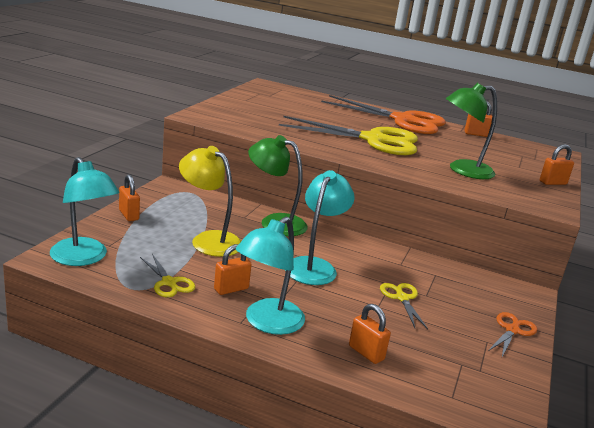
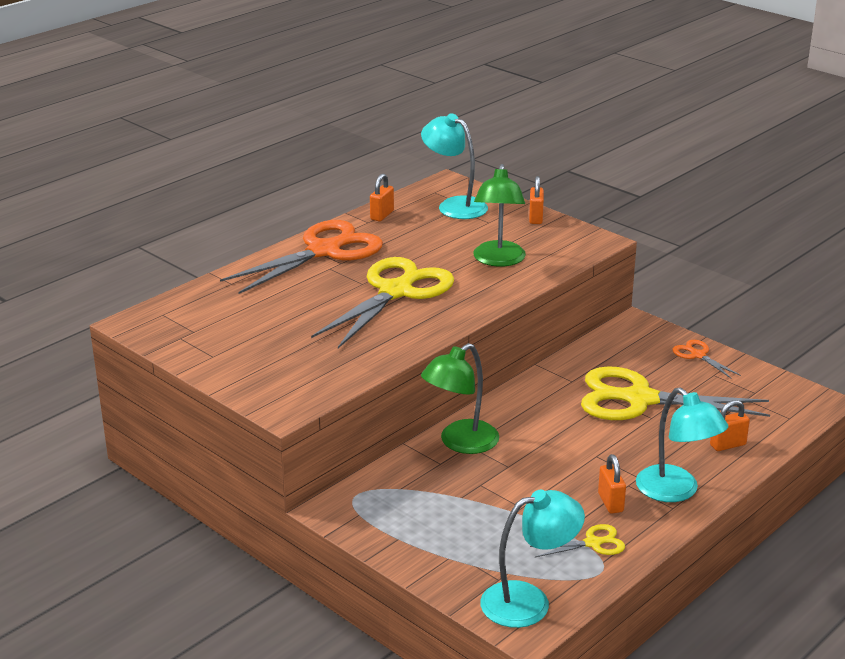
camera: 65 degrees left, 5 degrees up
orange padlock [119,174,140,221] -> none
yellow lamp [179,146,241,257] -> none
turquoise lamp [285,170,354,285] -> turquoise lamp moved to [421,113,488,219]
yellow scissors [380,283,428,329] -> yellow scissors [581,366,770,420], size x2.30

